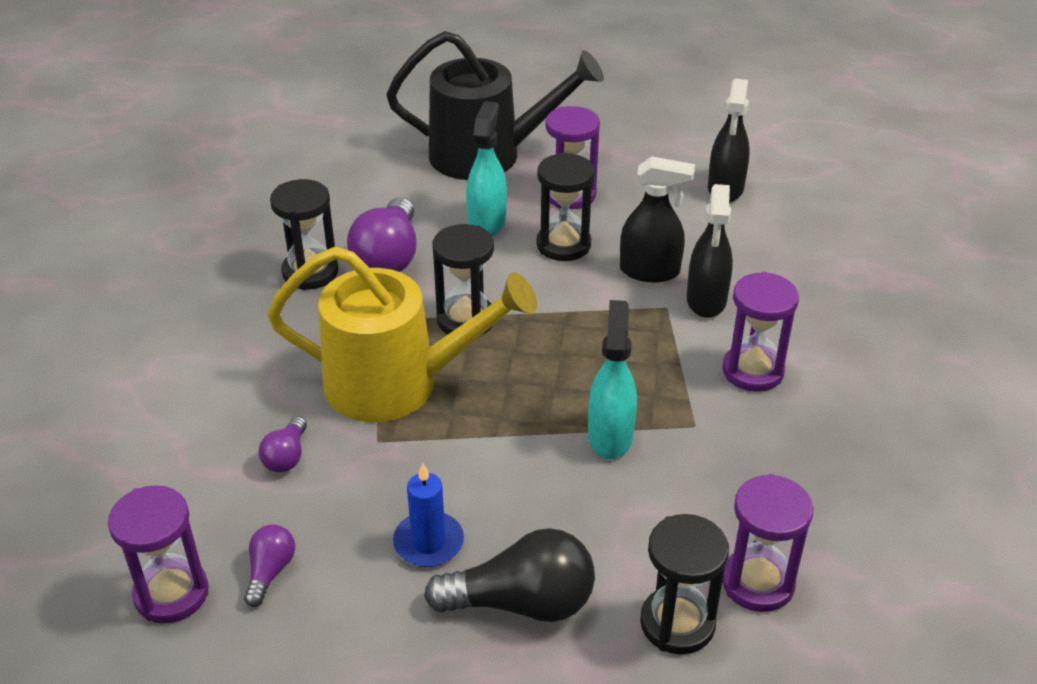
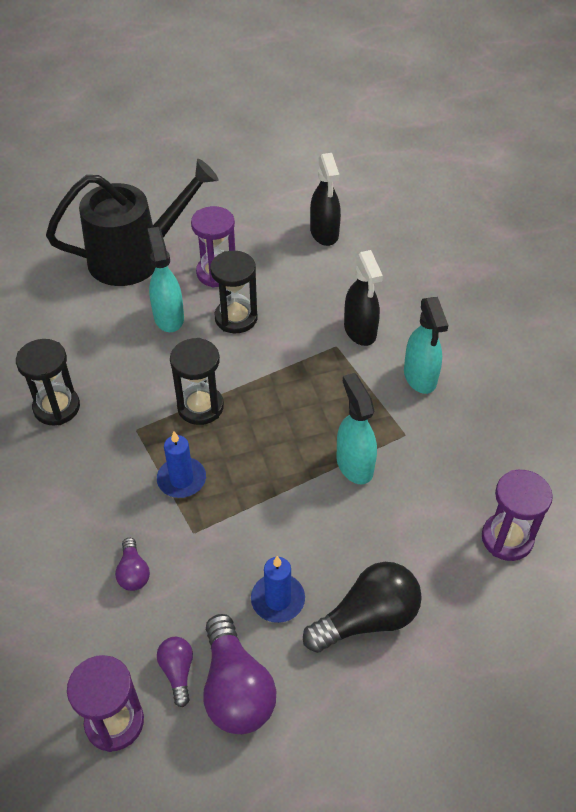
camera: 25 degrees left, 10 degrees up
yellow watering can [267,247,537,422] -> blue candle [157,431,206,498]
purple light bulb [347,197,417,272] -> purple light bulb moved to [204,614,276,734]
black spray bottle [620,156,695,282] -> none
black hourglass [640,514,729,654] -> none
purple hourglass [722,272,799,392] -> turquoise spray bottle [404,297,448,394]

